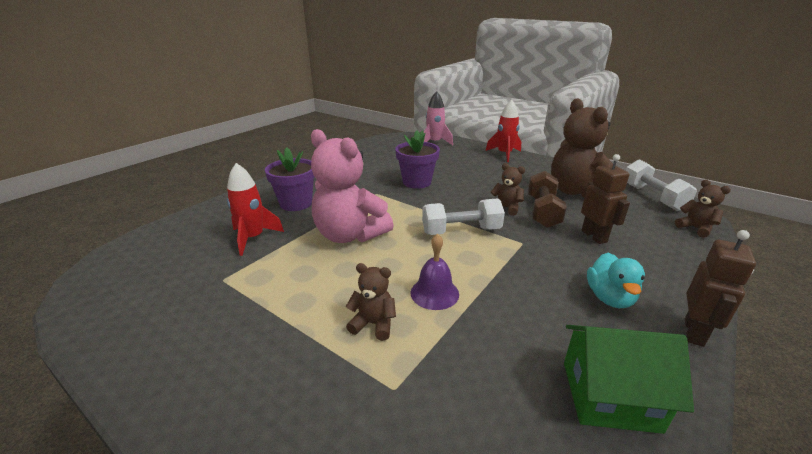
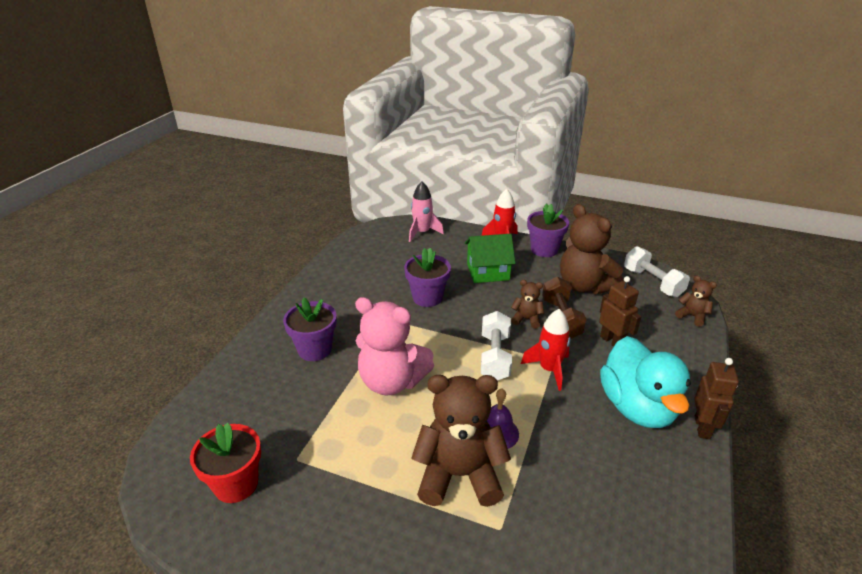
camera: 15 degrees left, 5 degrees up
red rocket [227,163,284,256] -> red rocket moved to [521,309,570,391]
brown teddy bear [346,263,396,341] -> brown teddy bear [411,375,511,507], size x2.13
white dumbbell [422,198,505,235] -> white dumbbell turned 60 degrees counterclockwise [481,311,512,380]
green house [564,325,694,434] -> green house moved to [465,234,515,283]
turquoise duck [587,253,645,308] -> turquoise duck [600,336,691,428], size x1.85
none -> red flower pot [190,423,261,503]
none -> purple flower pot [527,204,569,257]

